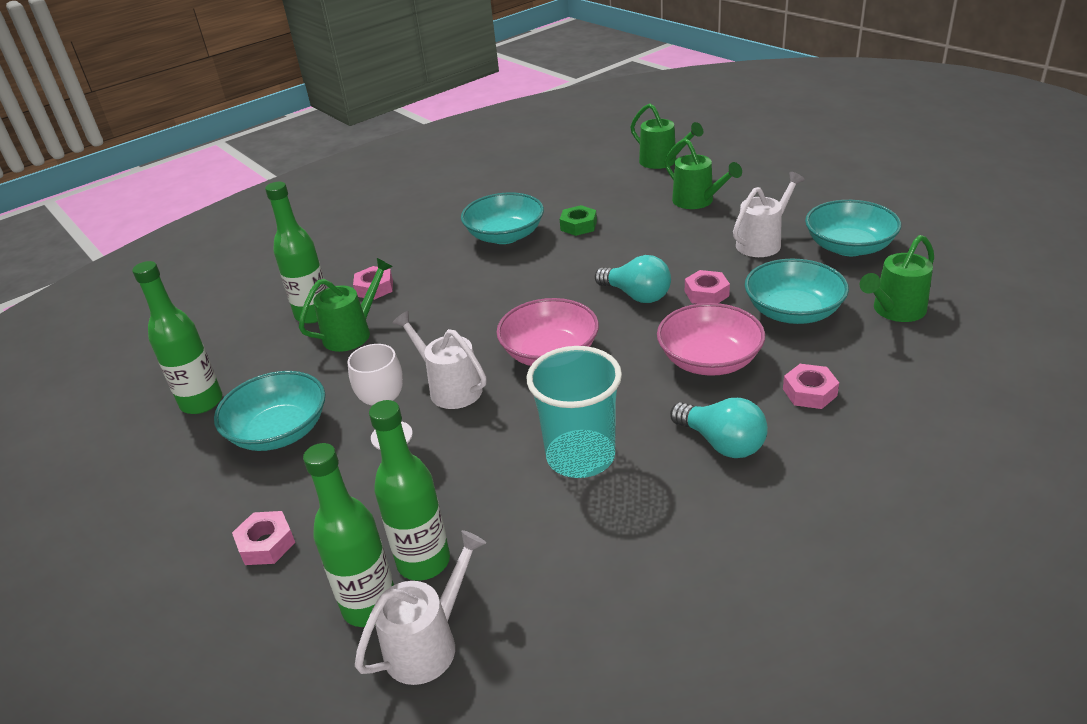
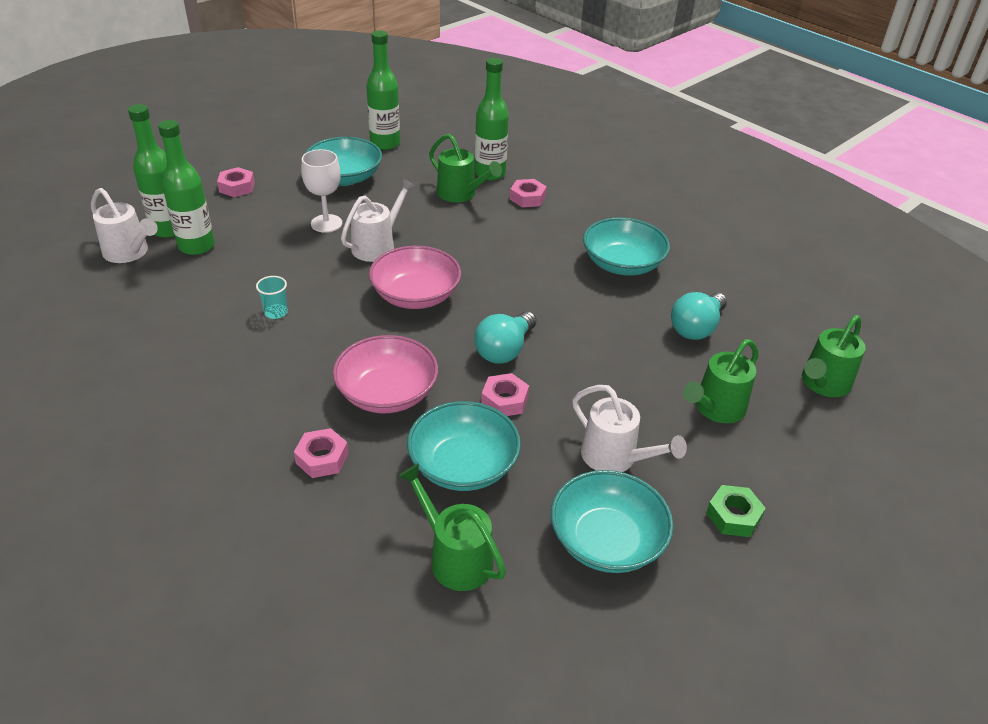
camera: 80 degrees right, 5 degrees up
turquoise cup [527,346,622,478] -> turquoise cup [256,276,288,319], size x0.42
green nut [560,205,597,236] -> green nut moved to [706,485,766,537]
turquoise light bulb [670,398,768,458] -> turquoise light bulb moved to [671,292,727,340]

